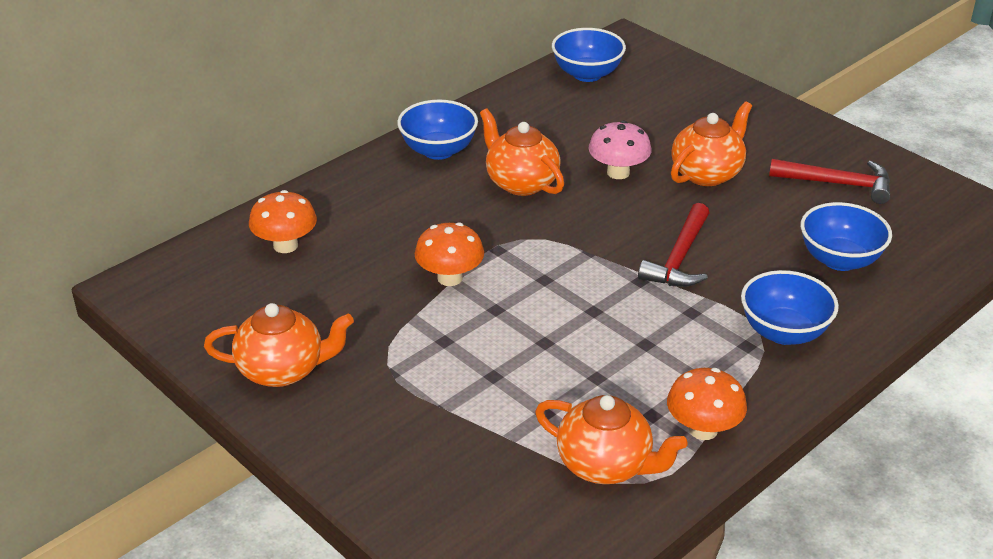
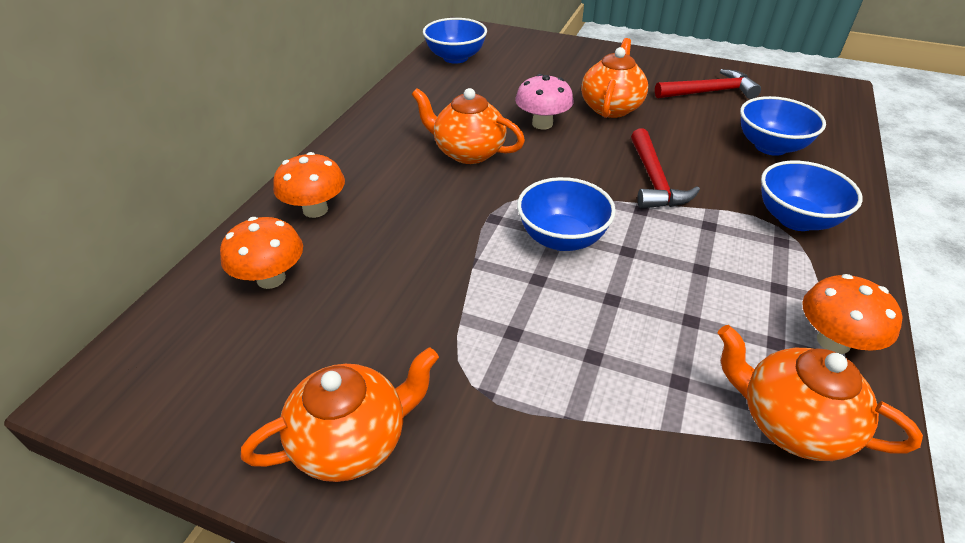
camera: 25 degrees left, 5 degrees up
blue bowl [397,100,478,160] -> blue bowl moved to [517,177,616,251]
orange mushroom [414,222,484,286] -> orange mushroom moved to [273,152,345,218]
orange teapot [535,395,687,484] -> orange teapot turned 150 degrees counterclockwise [718,325,923,461]

